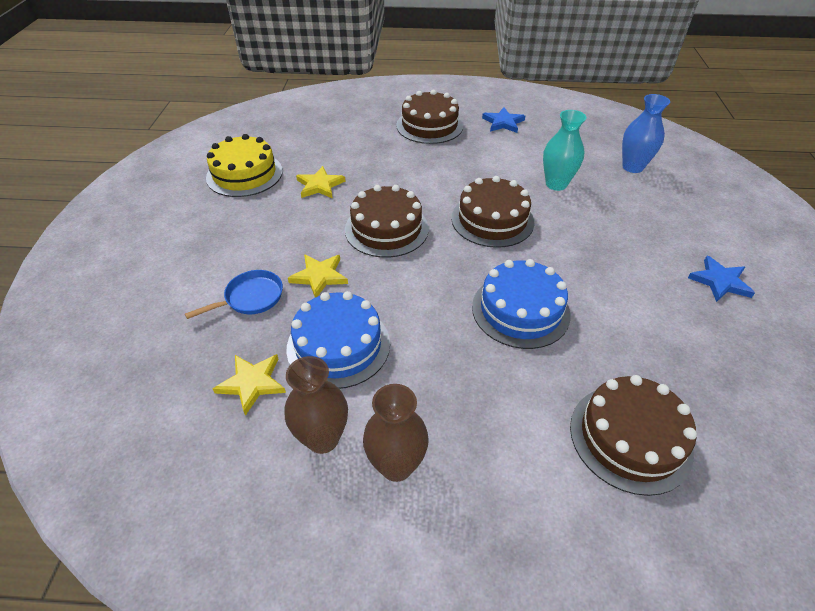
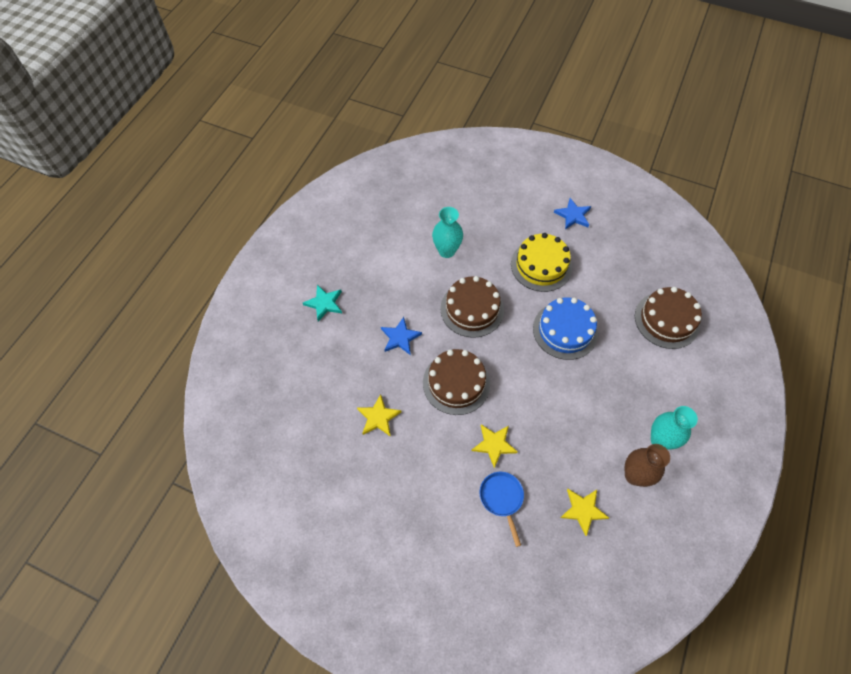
camera: 70 degrees left, 15 degrees up
yellow cake [206,134,283,197] -> yellow cake moved to [511,233,572,292]
blue cake [286,291,390,389] -> none
brown vase [363,384,429,482] -> turquoise vase [651,406,698,450]
brown cake [396,90,463,144] -> turquoise star [303,285,342,321]
blue star [482,107,525,133] -> blue star moved to [381,317,422,355]
blue vase [622,94,670,173] -> none

